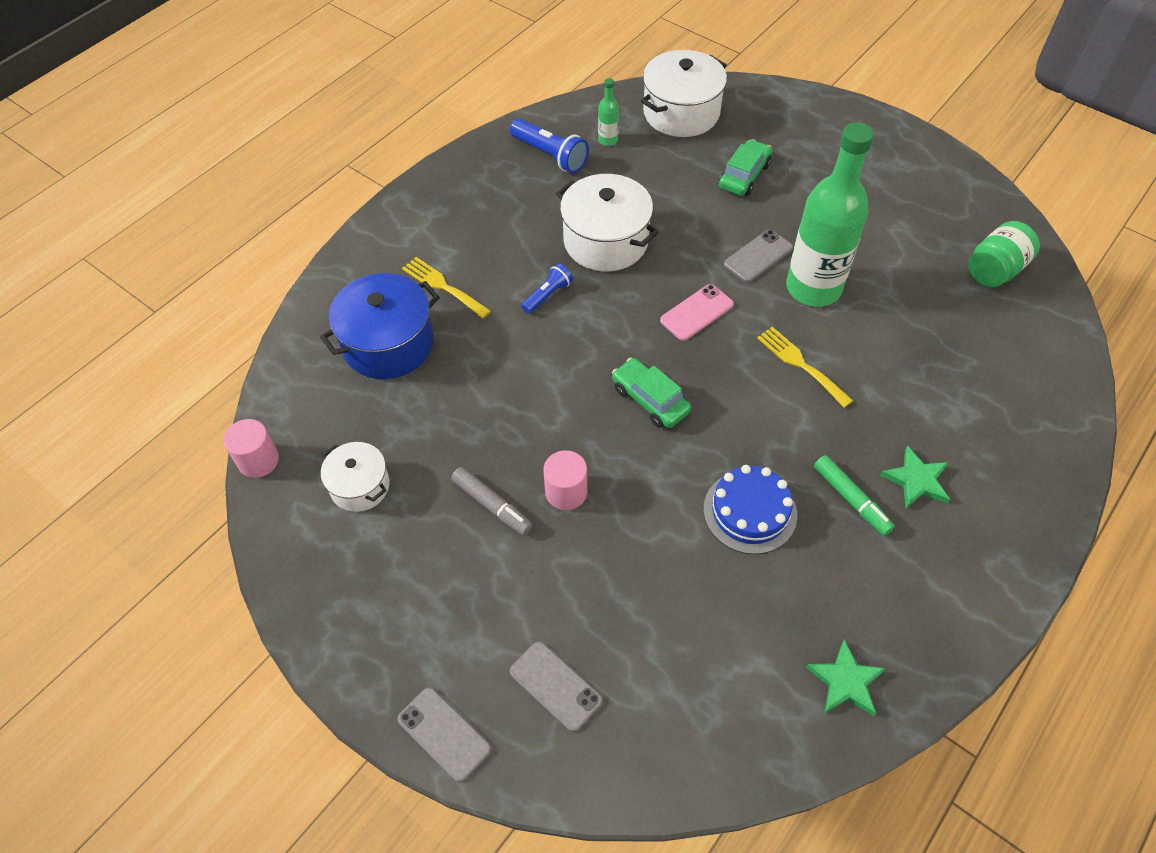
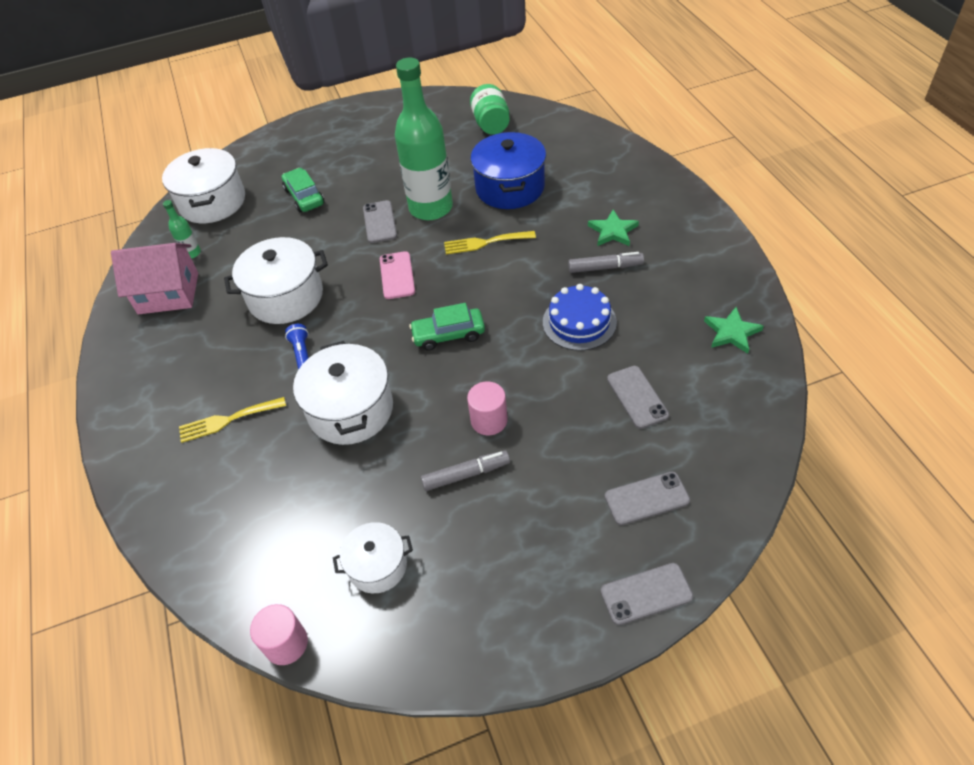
camera: 55 degrees left, 5 degrees down
blue pot [320,273,440,379] -> blue pot moved to [470,132,546,209]
blue flashlight [510,118,589,173] -> pink house [111,243,198,314]
green marker [814,455,895,536] -> grey marker [568,252,644,273]
none -> white pot [293,341,393,445]
none -> grey phone [607,366,669,429]

